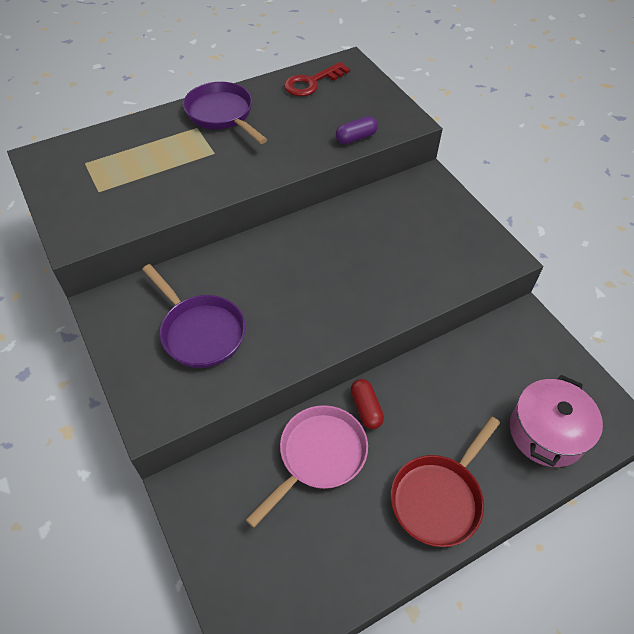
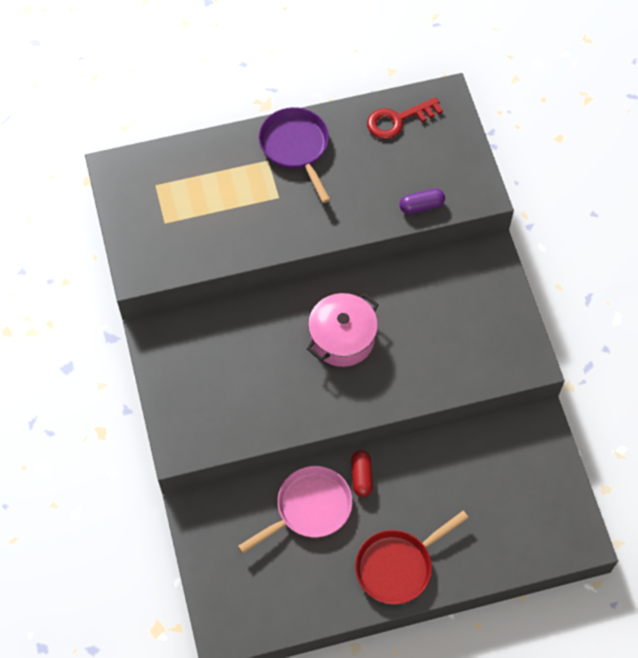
camera: 15 degrees right, 10 degrees up
purple pan [142,264,246,368] -> none
pink pot [510,375,603,467] -> pink pot moved to [307,293,379,367]

